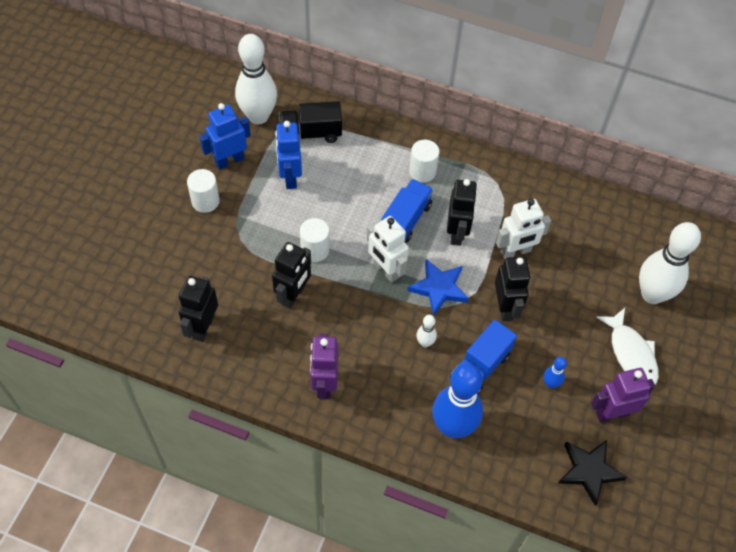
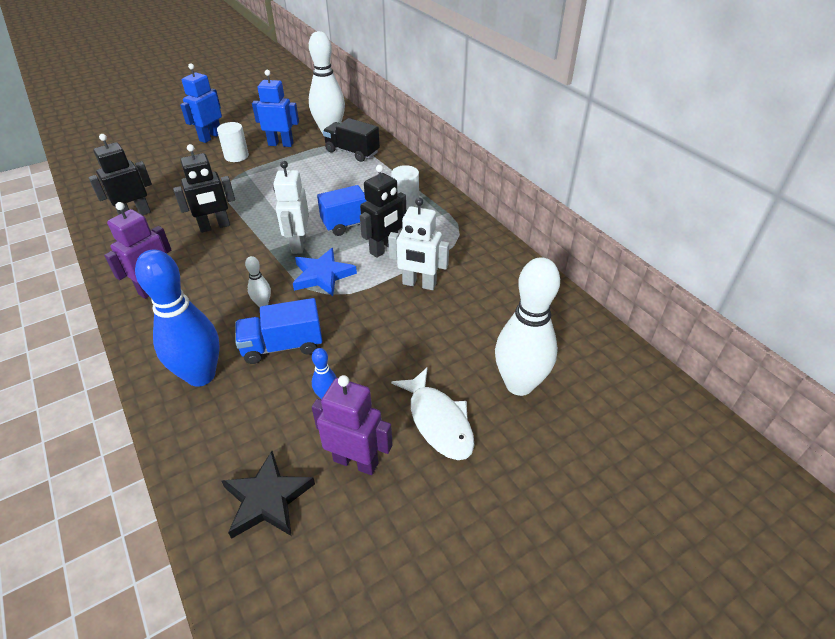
camera: 40 degrees right, 15 degrees down
blue robot [275,121,302,189] -> blue robot moved to [180,63,222,143]
white cylinder [300,218,330,262] -> none
black robot [495,257,530,321] -> none
white fish [596,308,659,385] -> white fish turned 45 degrees counterclockwise [391,368,474,460]

